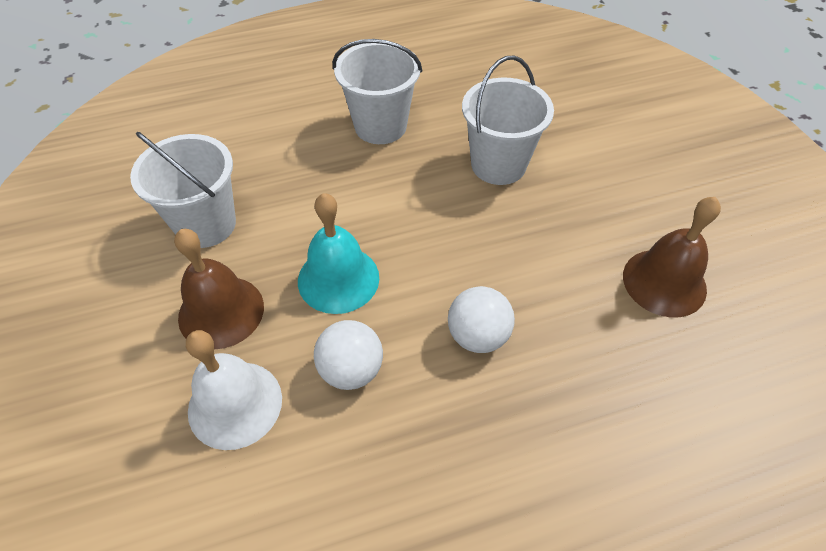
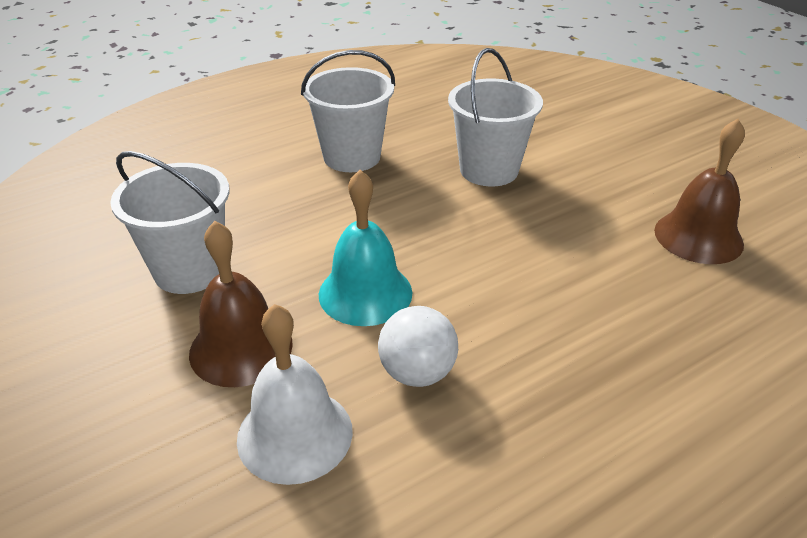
camera: 15 degrees left, 15 degrees down
white ball [448,286,515,353] -> none

